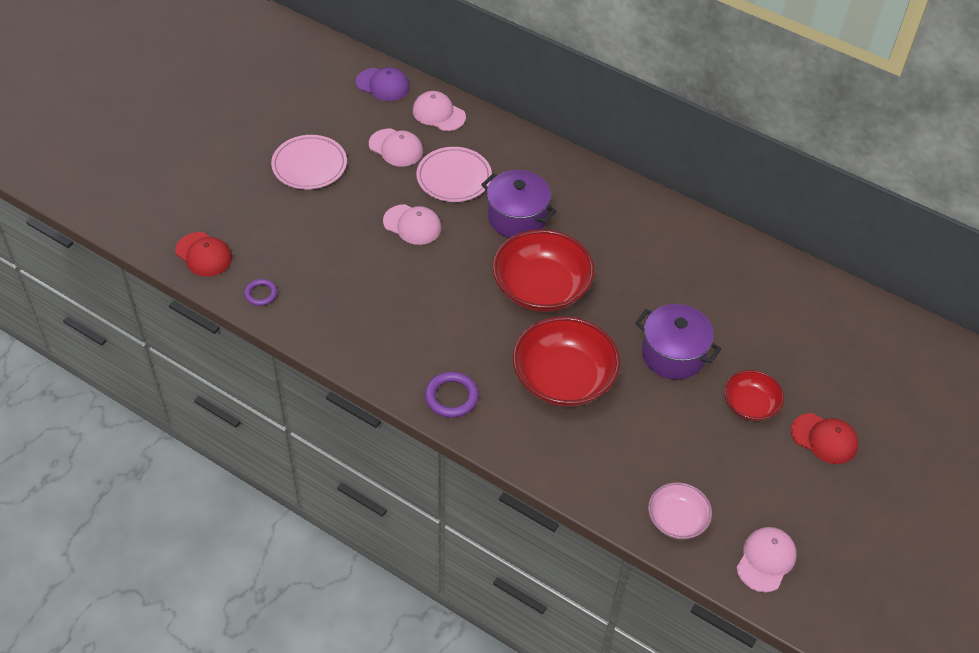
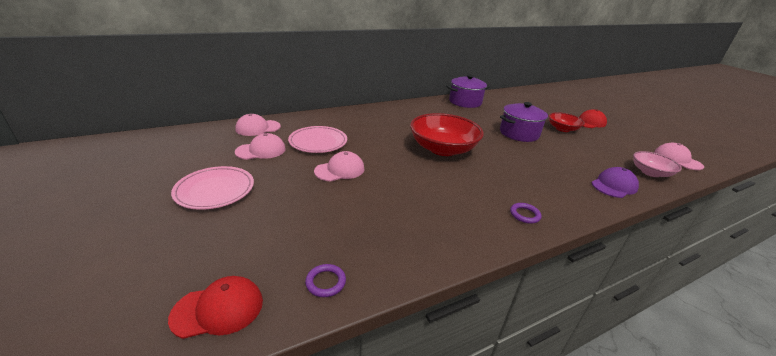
camera: 60 degrees left, 20 degrees down
purple cap [356,67,410,101] -> purple cap moved to [591,167,639,198]
purple ring [425,372,479,418] -> purple ring [510,203,542,224], size x0.65
purple pot [481,170,557,238] -> purple pot moved to [447,75,490,108]
red bowl [513,316,620,407] -> none

